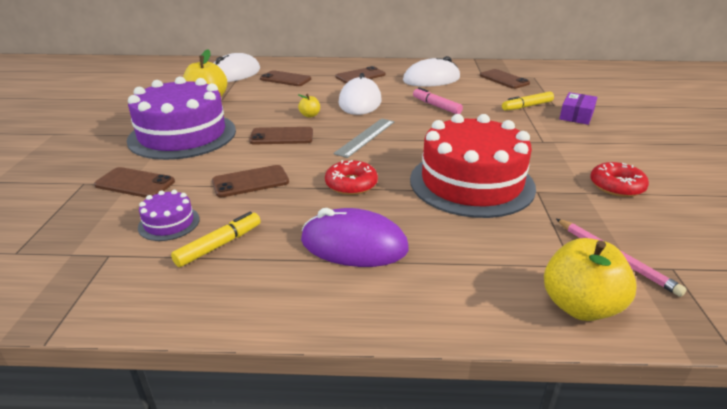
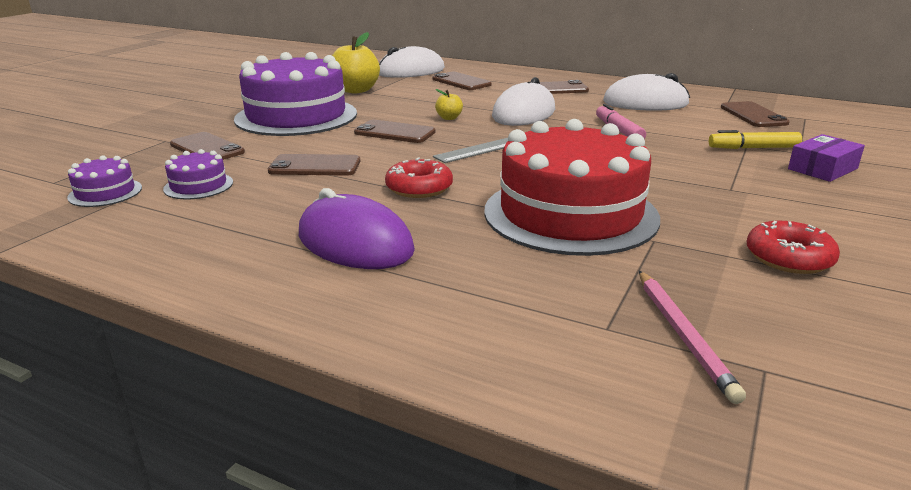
camera: 25 degrees right, 5 degrees down
yellow marker [171,212,261,267] -> none
yellow apple [544,238,637,321] -> none
none -> purple cake [67,155,142,207]

